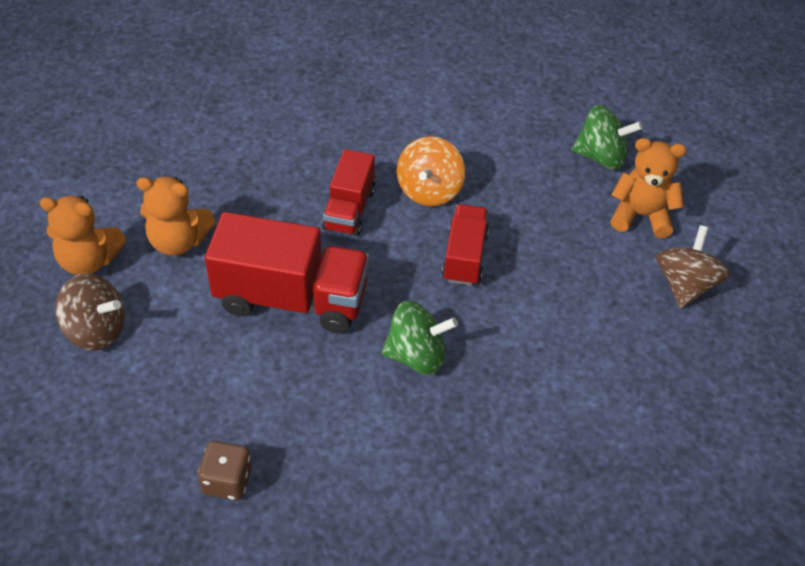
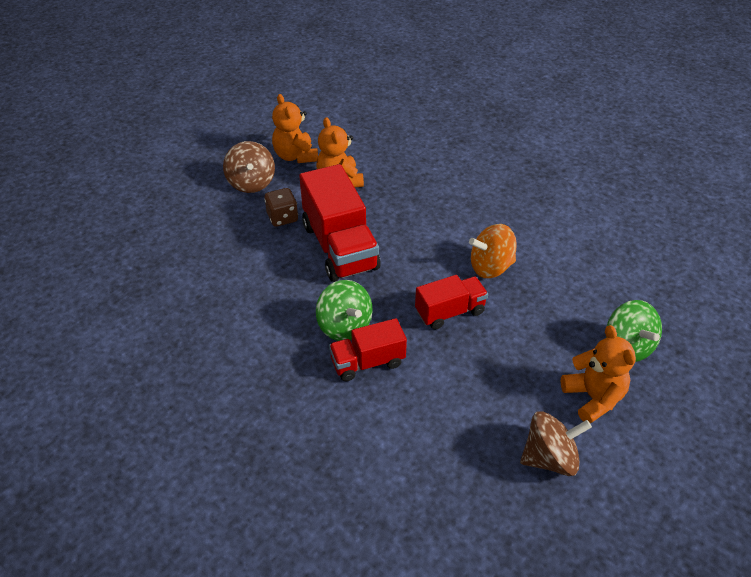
camera: 60 degrees right, 5 degrees down
brown dice [198,441,252,501] -> brown dice moved to [264,188,298,227]
red truck [322,149,375,236] -> red truck moved to [329,318,407,381]

